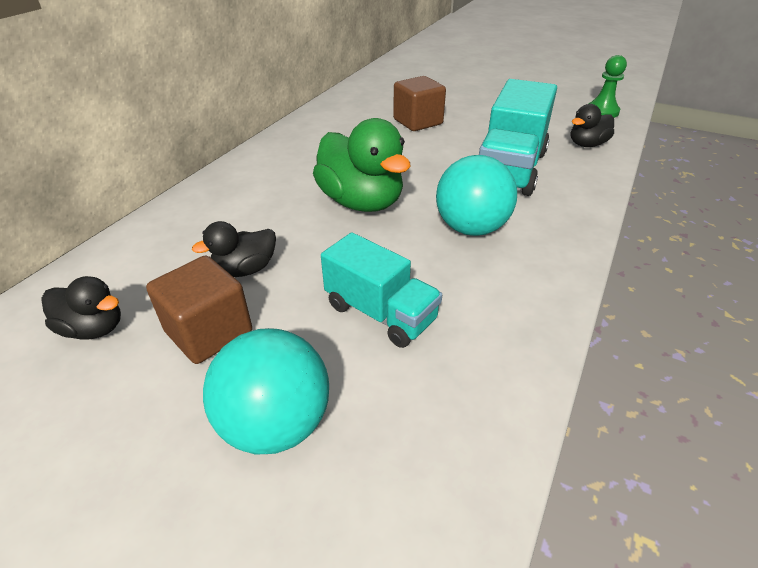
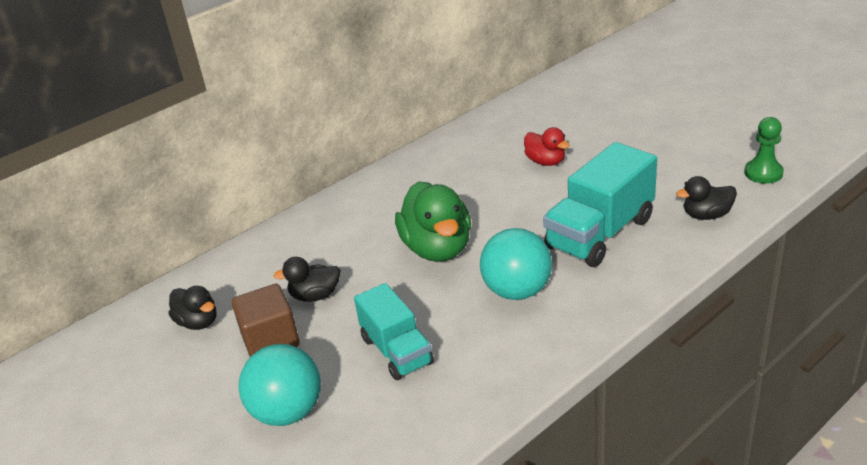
camera: 25 degrees right, 5 degrees down
brown cube [393,76,446,131] -> red duck [524,127,570,166]

